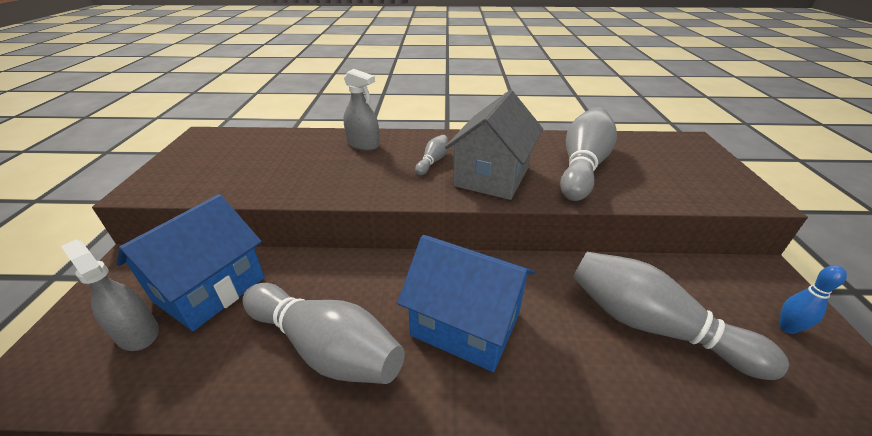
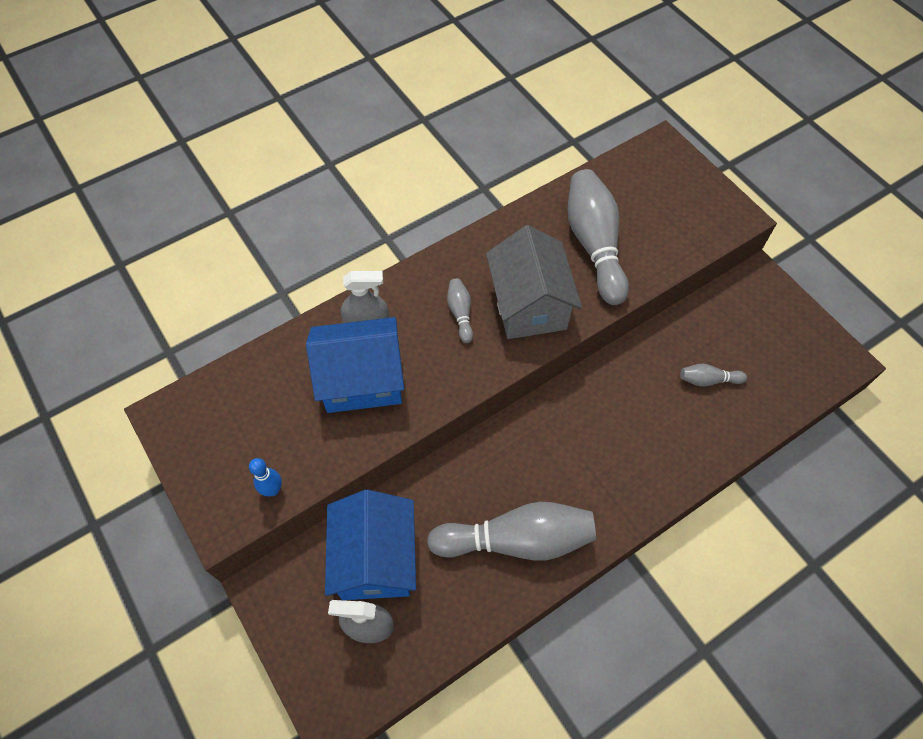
camera: 35 degrees left, 25 degrees up
blue house [397,235,535,372] -> blue house moved to [306,317,404,413]
grey bowling pin [573,252,789,380] -> grey bowling pin [680,364,747,387], size x0.45
blue bowling pin [779,265,847,334] -> blue bowling pin moved to [249,458,282,496]

